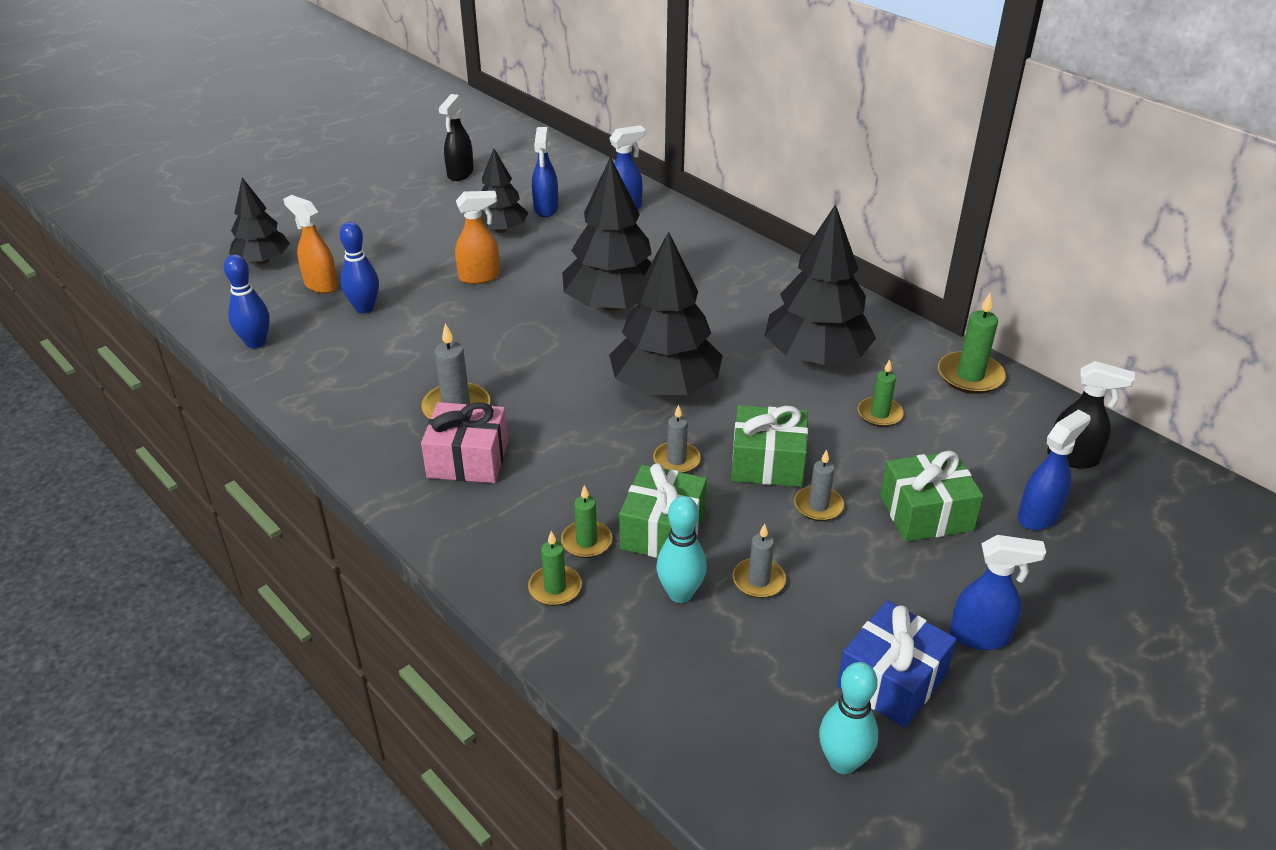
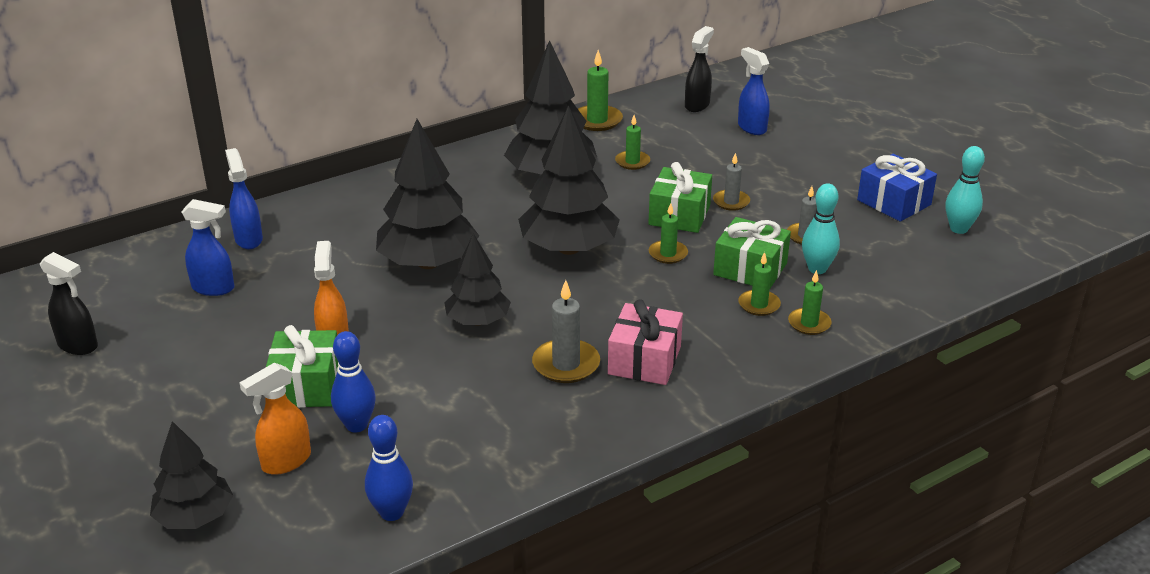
camera: 80 degrees left, 5 degrees down
black tree [481,149,528,233] -> black tree moved to [444,233,511,326]
grey candle [653,404,701,473] -> green candle [649,203,688,264]
green gift [880,451,983,542] -> green gift moved to [266,325,338,408]
blue spray bottle [950,535,1046,650] -> none

